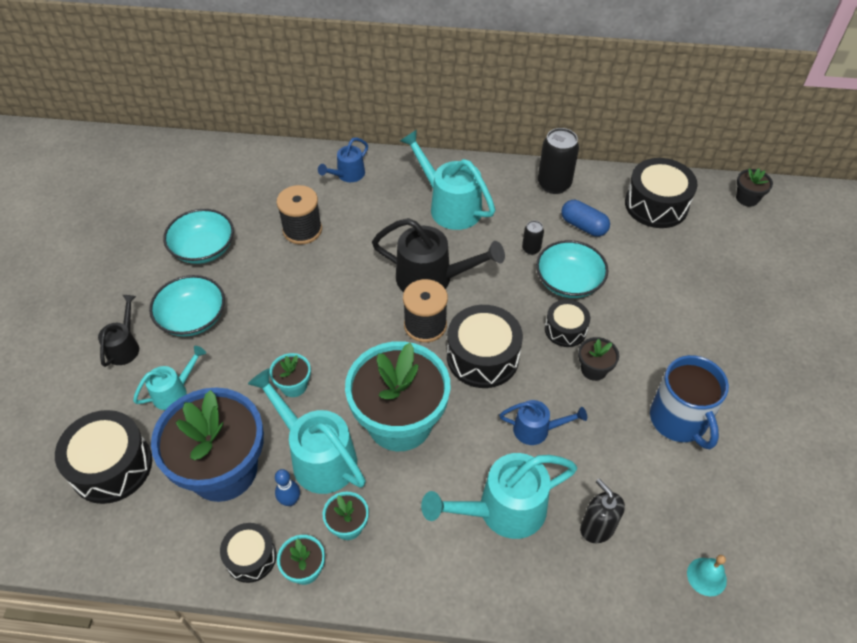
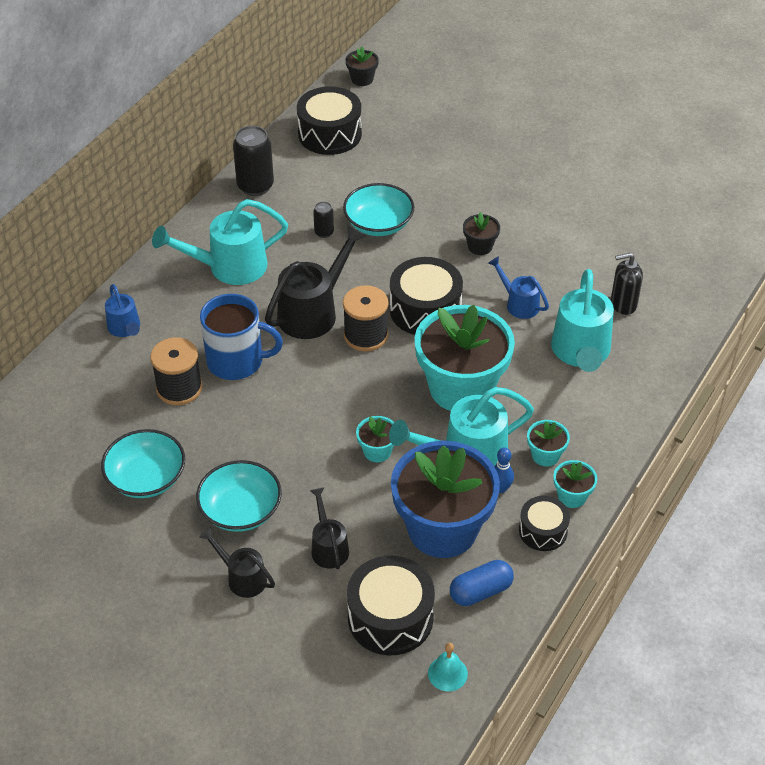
camera: 65 degrees left, 5 degrees down
turquoise watering can [133,346,206,410] -> black watering can [310,487,349,569]
blue watering can [499,400,587,445] -> blue watering can turned 75 degrees counterclockwise [488,256,549,319]
black drum [545,299,590,347] -> none
blue capsule [561,200,610,237] -> blue capsule moved to [450,560,514,606]
blue mug [650,355,729,449] -> blue mug moved to [200,294,283,380]
turquoise bell [687,555,727,596] -> turquoise bell moved to [428,643,468,691]

